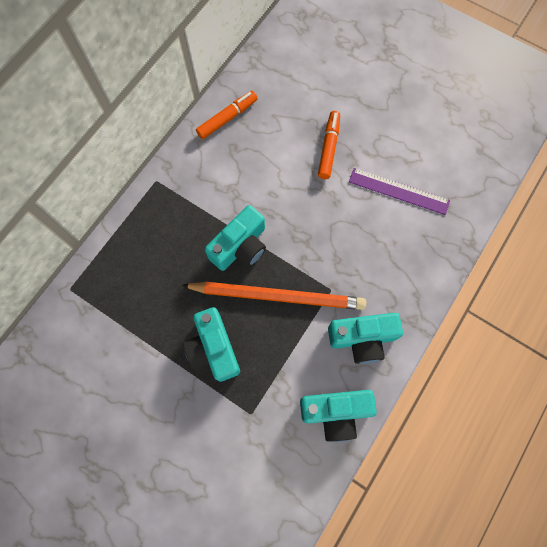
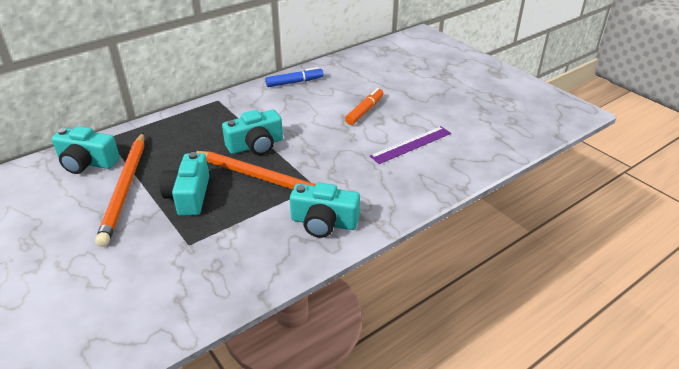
camera: 20 degrees right, 35 degrees down
orange marker [196,91,258,139] -> blue marker [265,67,323,87]
turquoise camera [300,390,377,442] -> turquoise camera moved to [52,126,120,174]
purple ruler [349,168,450,215] -> purple ruler turned 75 degrees counterclockwise [370,126,451,164]
none -> orange pencil [95,132,144,247]

